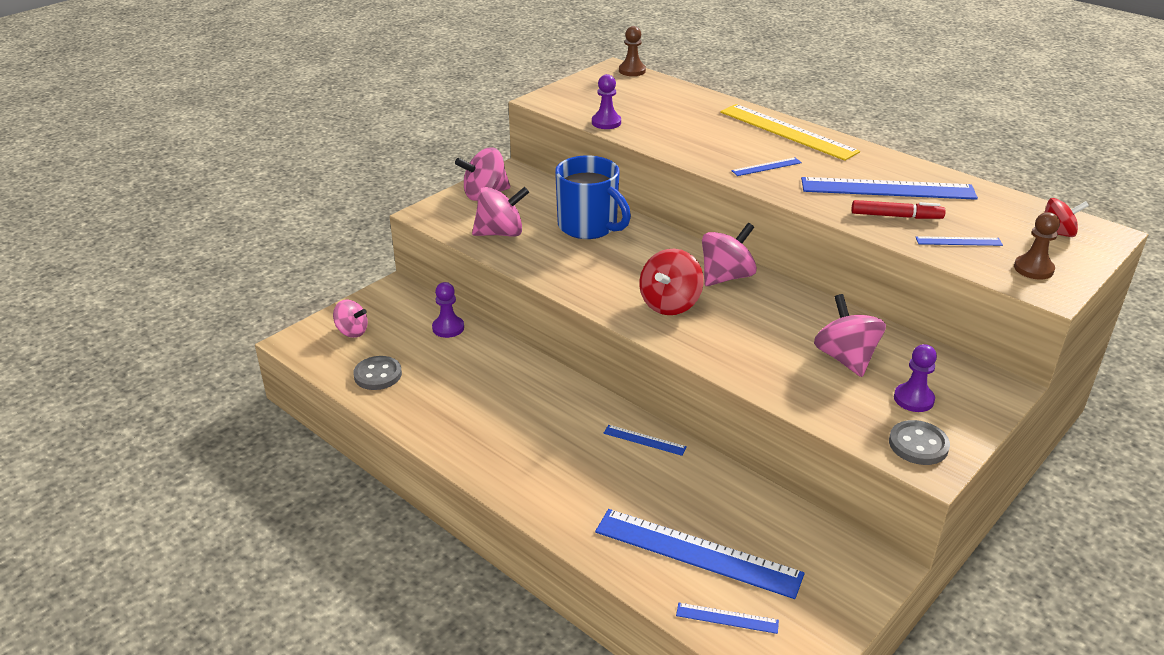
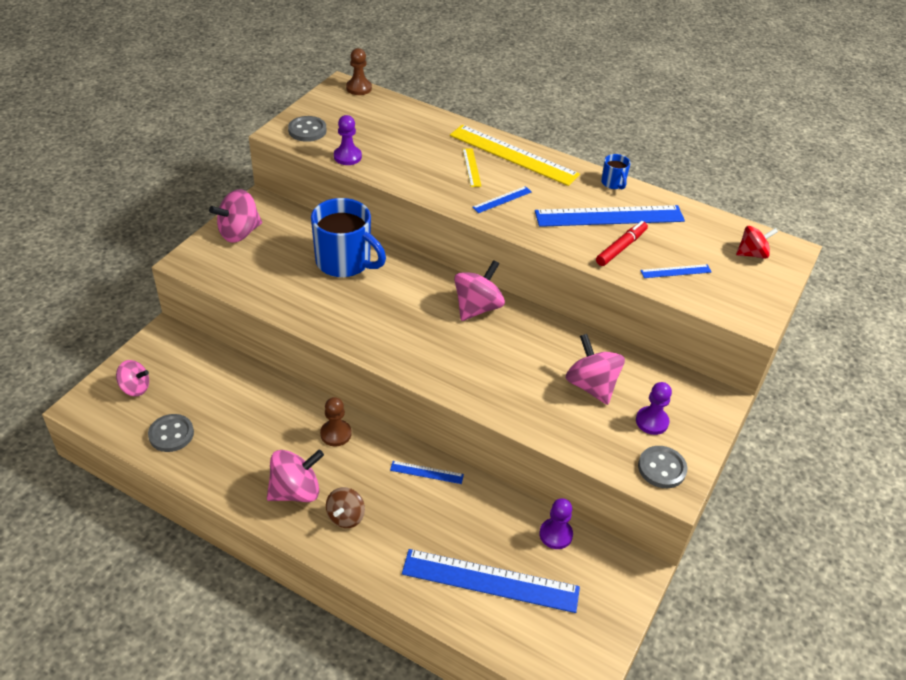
camera: 15 degrees left, 10 degrees up
purple pawn [432,282,464,338] -> purple pawn moved to [539,498,573,549]
pink spinning top [472,187,529,237] -> pink spinning top moved to [267,450,324,502]
red spinning top [639,249,704,315] -> none
blue ruler [676,603,779,634] -> none
red marker [852,200,945,219] -> red marker turned 45 degrees counterclockwise [596,221,648,266]
brown pawn [1014,212,1060,280] -> brown pawn moved to [320,397,351,446]
none -> grey button [288,116,327,142]
none -> brown spinning top [326,487,365,528]
none -> yellow ruler [462,148,482,187]
none -> blue mug [601,154,631,189]

